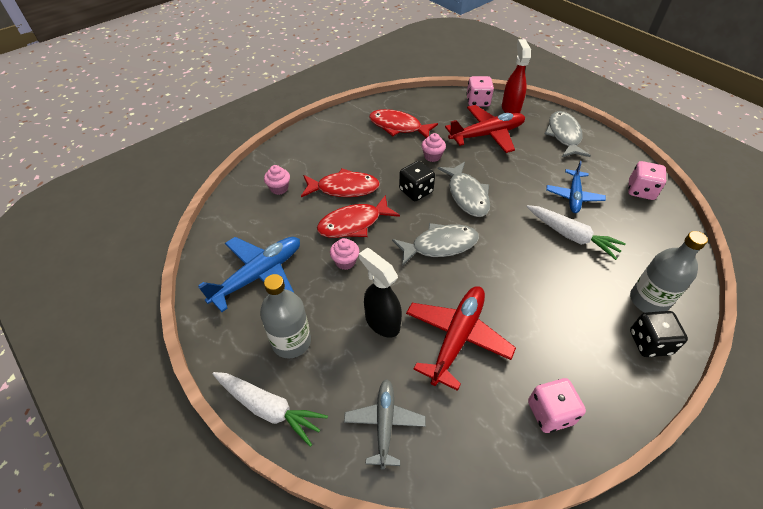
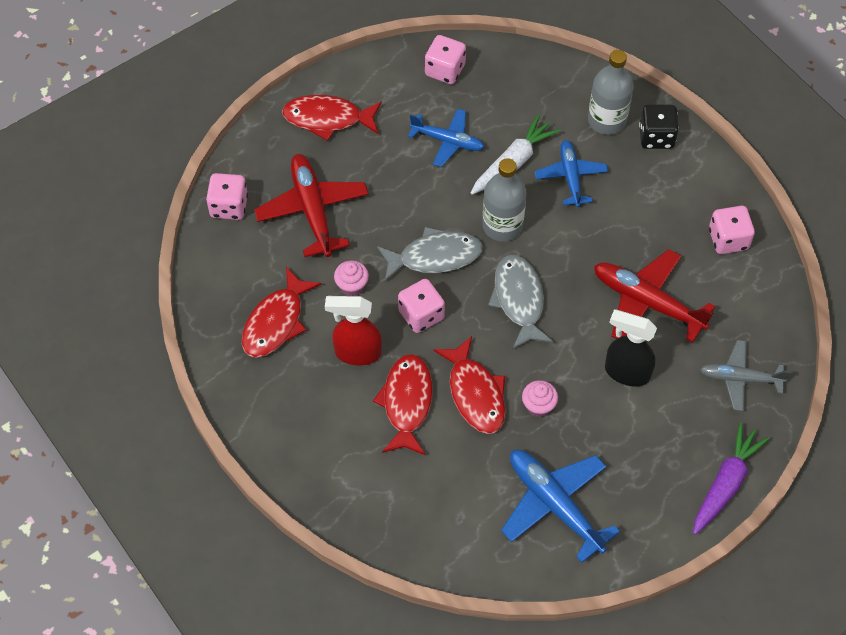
camera: 85 degrees left, 10 degrees up
white carrot [213,372,328,447] -> purple carrot [693,422,770,535]
grey bottle [260,274,311,359] -> grey bottle moved to [482,158,527,242]
pink cupcake [264,165,290,195] -> none
black spray bottle [359,248,402,338] -> black spray bottle turned 60 degrees clockwise [605,310,657,387]
black dice [399,161,435,201] -> pink dice [398,279,445,333]
red spray bottle [502,39,531,113] -> red spray bottle moved to [325,296,382,365]
grey fish [545,111,591,157] -> red fish [282,95,382,141]
none -> blue plane [534,140,608,207]

